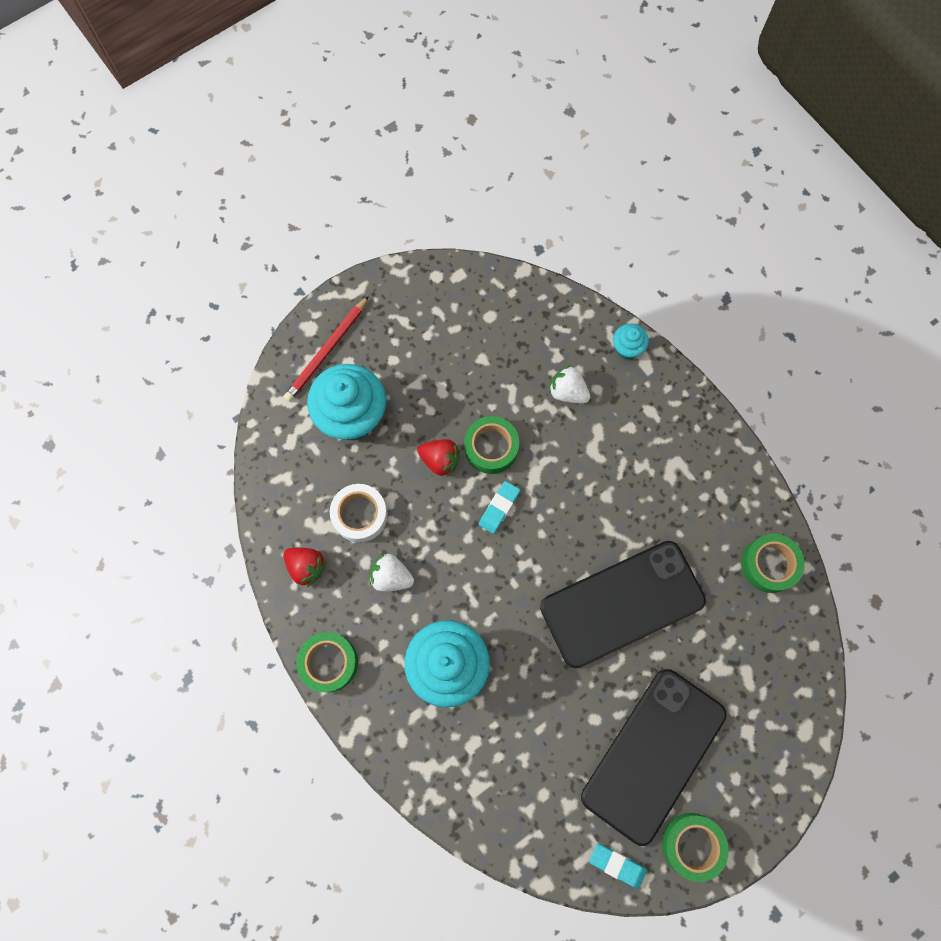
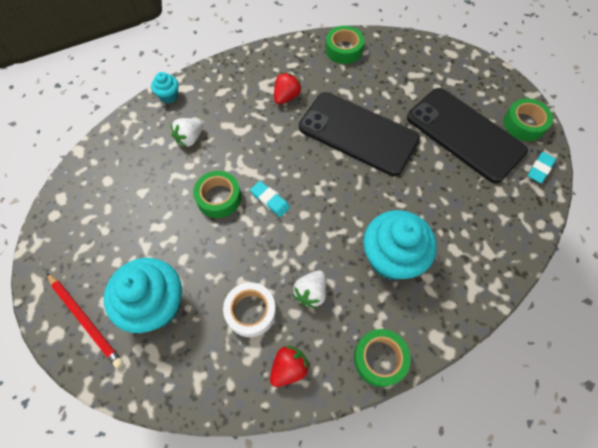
camera: 80 degrees left, 10 degrees down
red strawberry [417,439,460,477] -> red strawberry moved to [274,72,302,104]
black phone [540,541,706,668] -> black phone turned 45 degrees counterclockwise [299,92,420,176]

